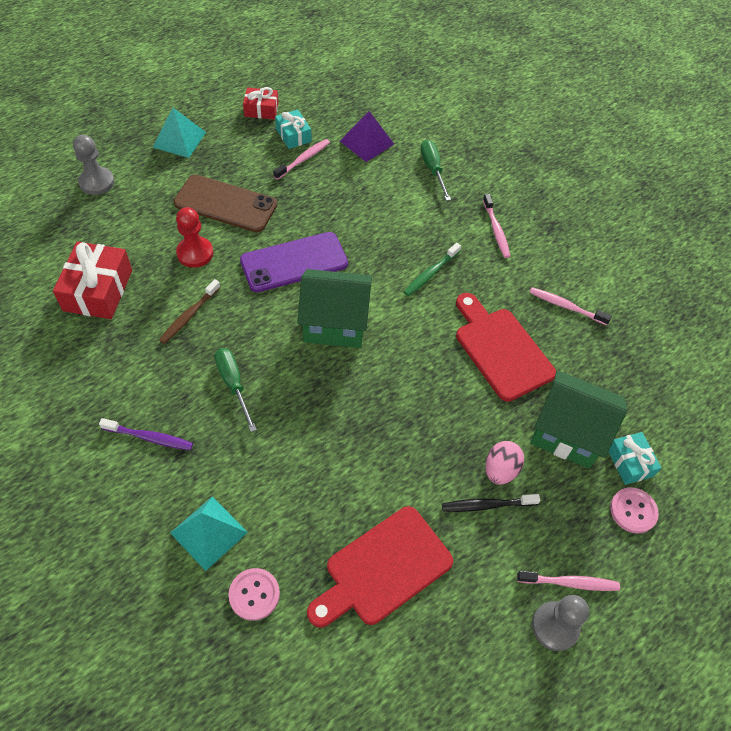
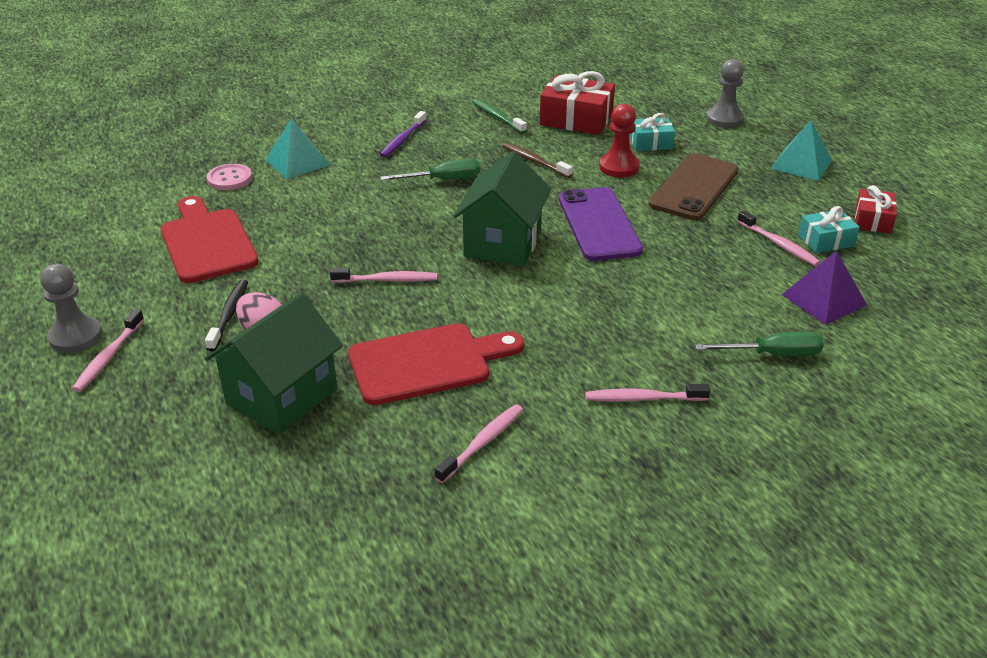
camera: 105 degrees right, 20 degrees down
green toothbrush [404,243,461,296] -> green toothbrush moved to [472,99,527,134]
turquoise gift [609,432,662,485] -> turquoise gift moved to [629,113,675,151]
pink button [610,487,659,534] -> none
none -> pink toothbrush [330,268,437,283]

